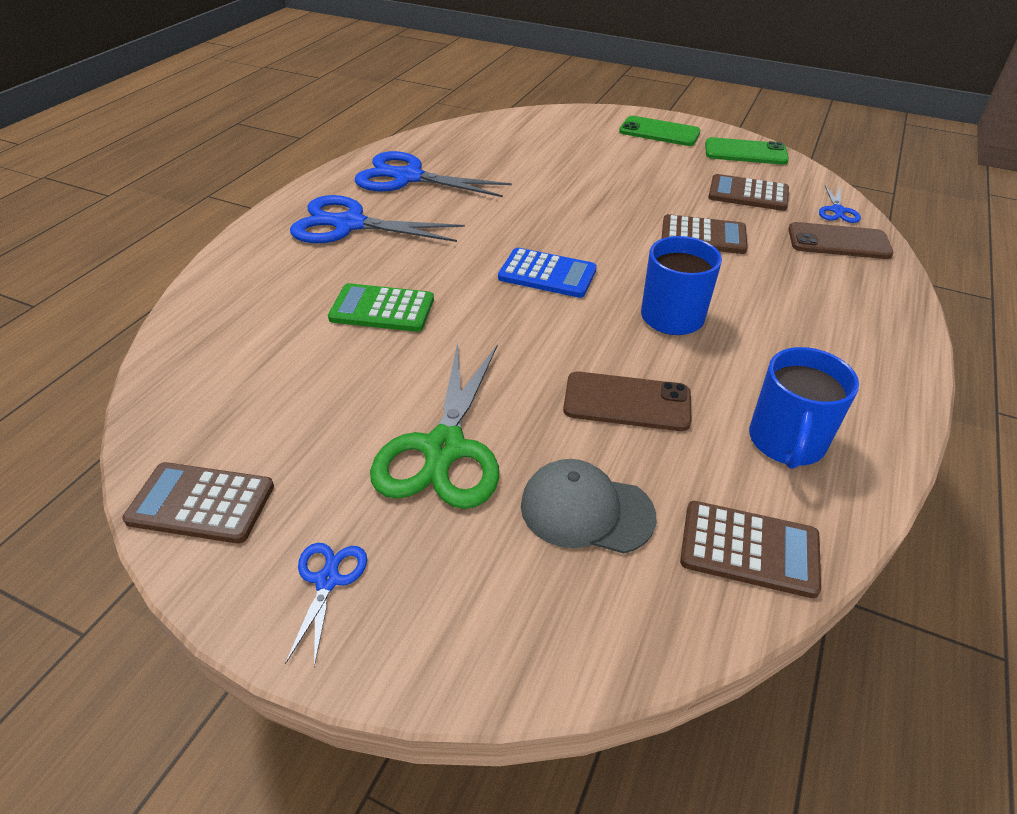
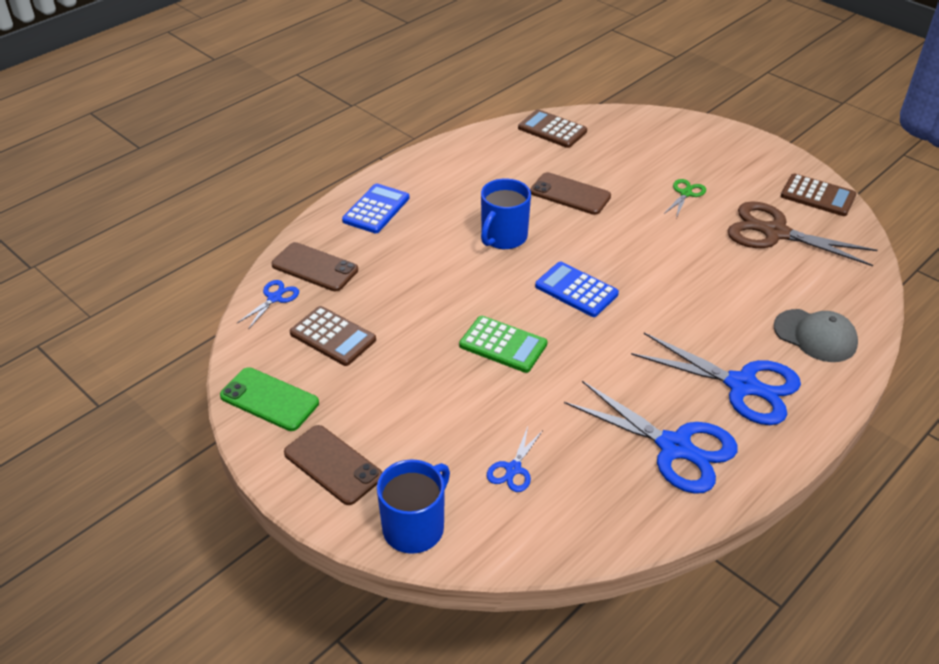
camera: 160 degrees left, 0 degrees up
blue scissors [285,543,367,667] -> blue scissors moved to [487,427,543,492]
green calculator [328,283,434,332] -> green calculator moved to [459,316,548,373]
green scissors [370,342,499,509] -> green scissors [664,179,706,218], size x0.47
grey cap [521,459,656,554] -> grey cap moved to [774,309,858,362]
green phone [619,116,700,146] -> brown phone [284,425,382,505]
brown calculator [662,214,748,254] -> none
blue mug [749,347,859,469] -> blue mug moved to [377,459,450,554]
none -> blue calculator [342,183,409,233]
none -> brown scissors [728,201,878,266]

